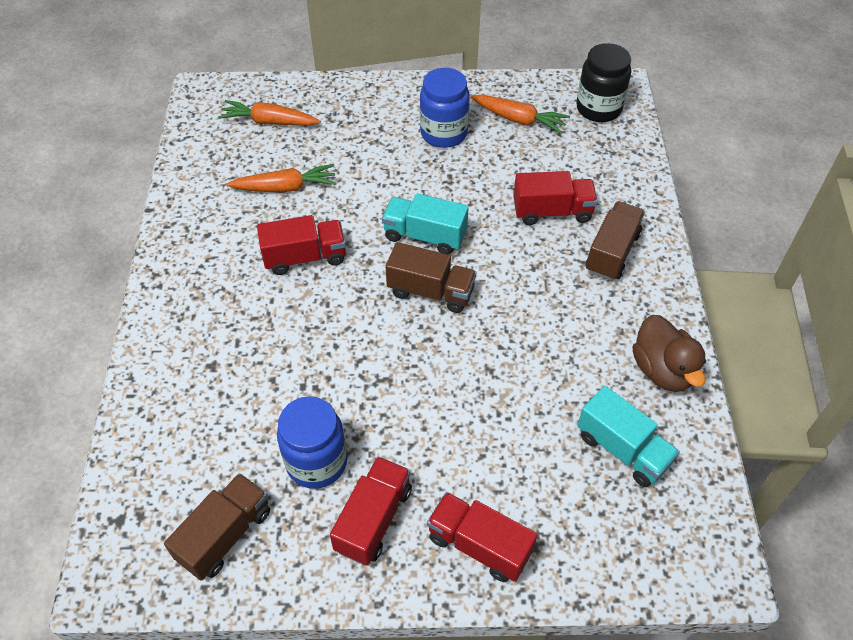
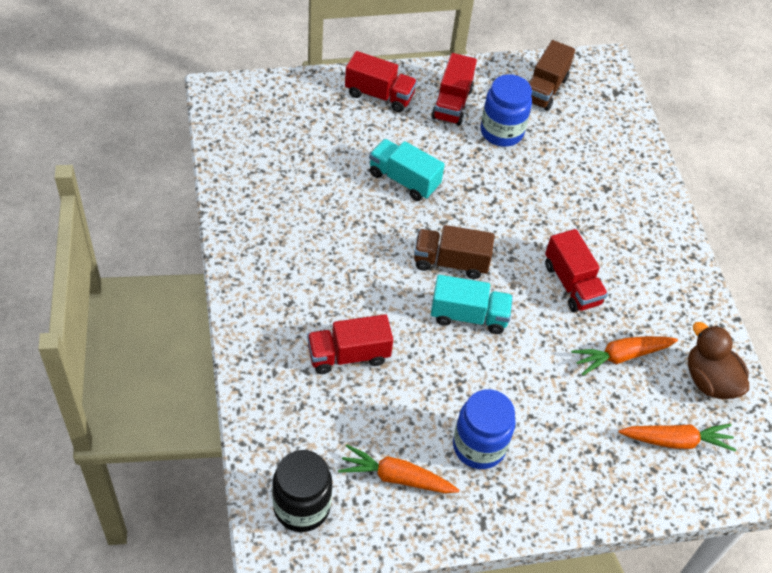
camera: 165 degrees right, 0 degrees up
red truck [257,215,346,275] -> red truck turned 90 degrees counterclockwise [545,229,608,312]
turquoise truck [577,386,680,487] -> turquoise truck moved to [369,139,445,201]
brown truck [585,201,645,281] -> none
brown duck [633,315,706,392] -> brown duck moved to [688,322,749,399]

